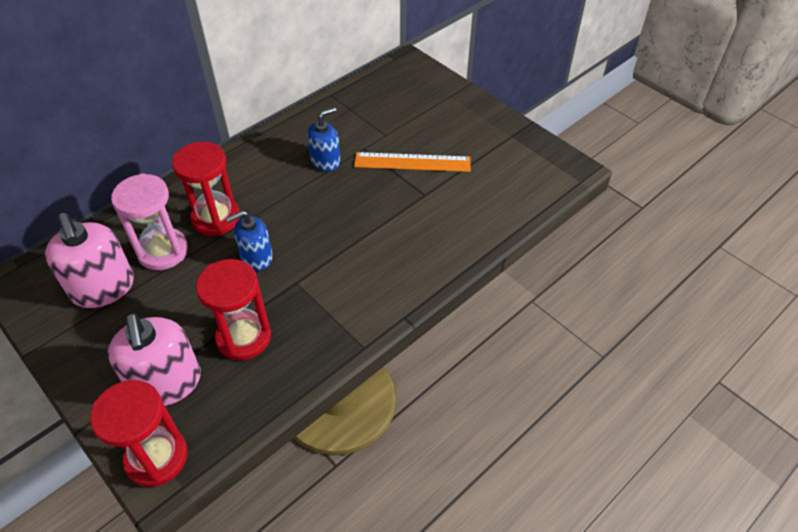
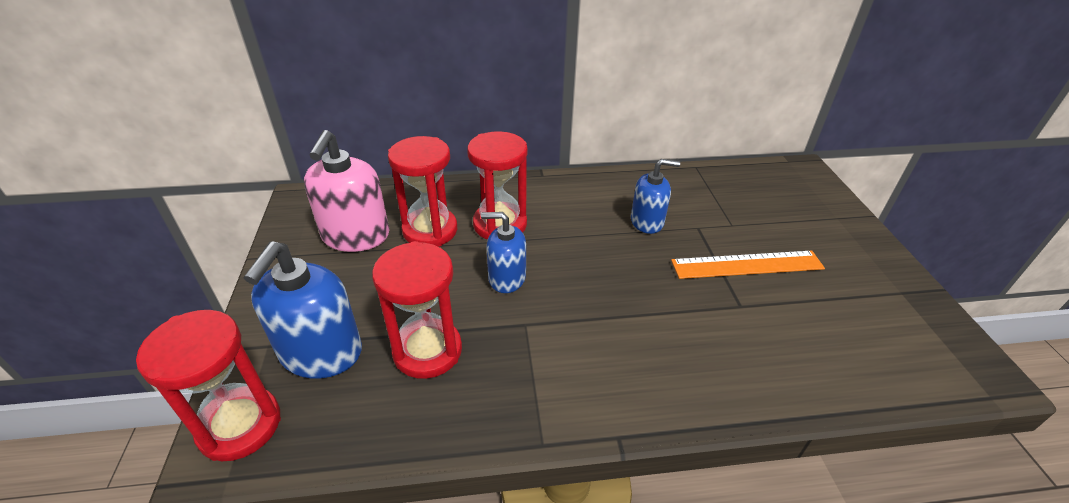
camera: 35 degrees right, 10 degrees down
pink soap dispenser [108,313,201,406] -> blue soap dispenser [244,241,362,379]
pink hourglass [111,173,188,270] -> red hourglass [388,136,457,247]
orange ruler [354,152,471,172] -> orange ruler turned 45 degrees counterclockwise [671,251,825,279]

